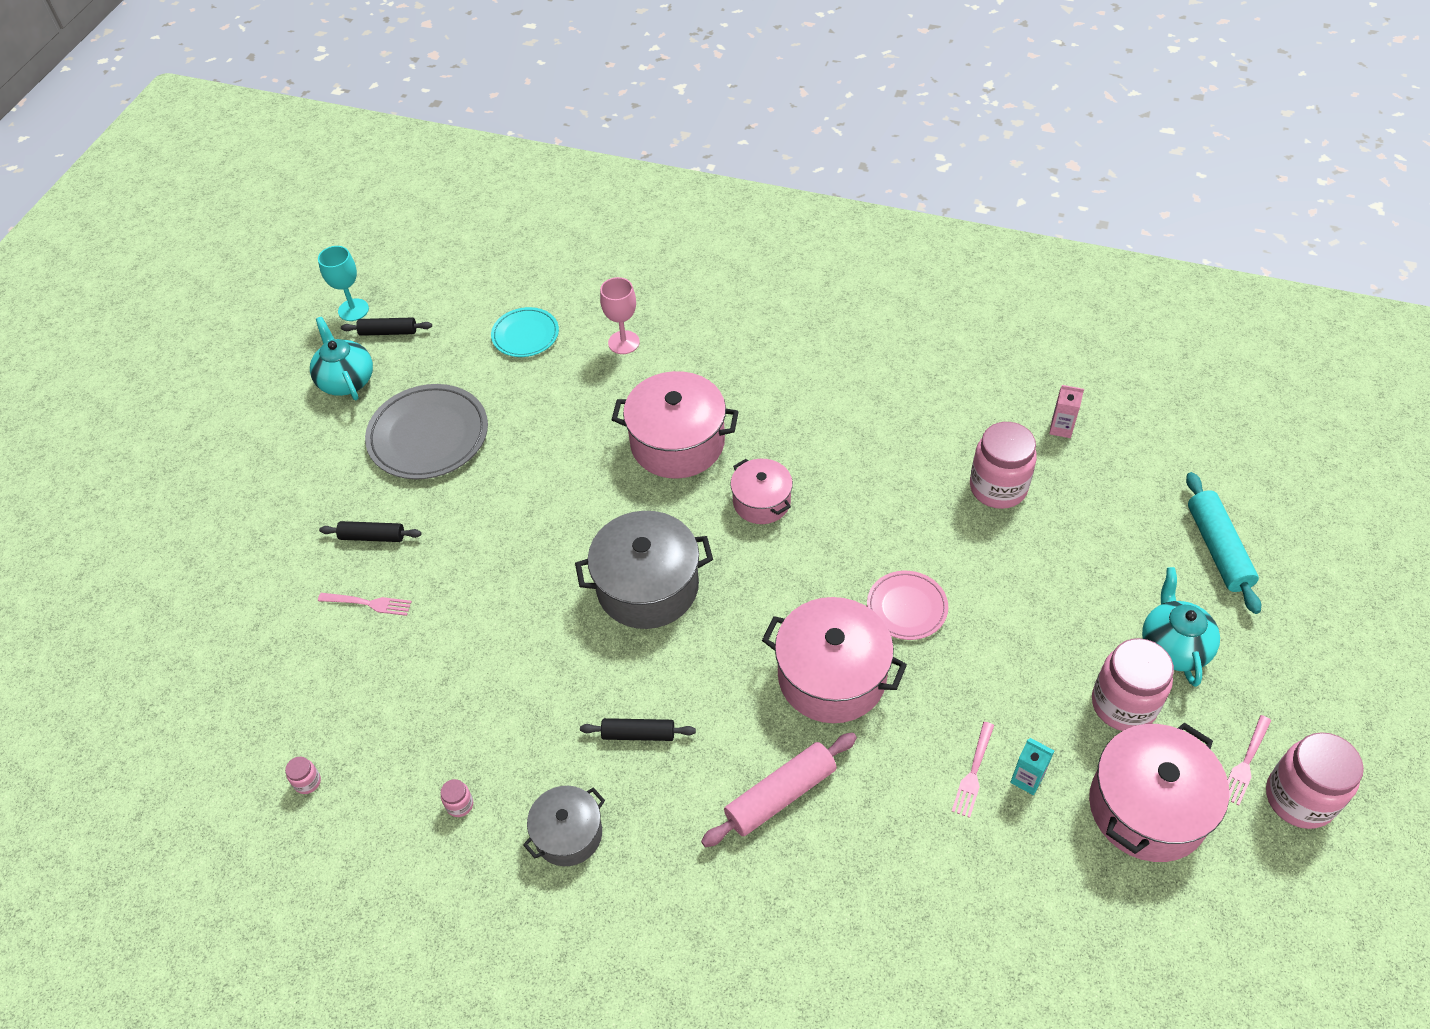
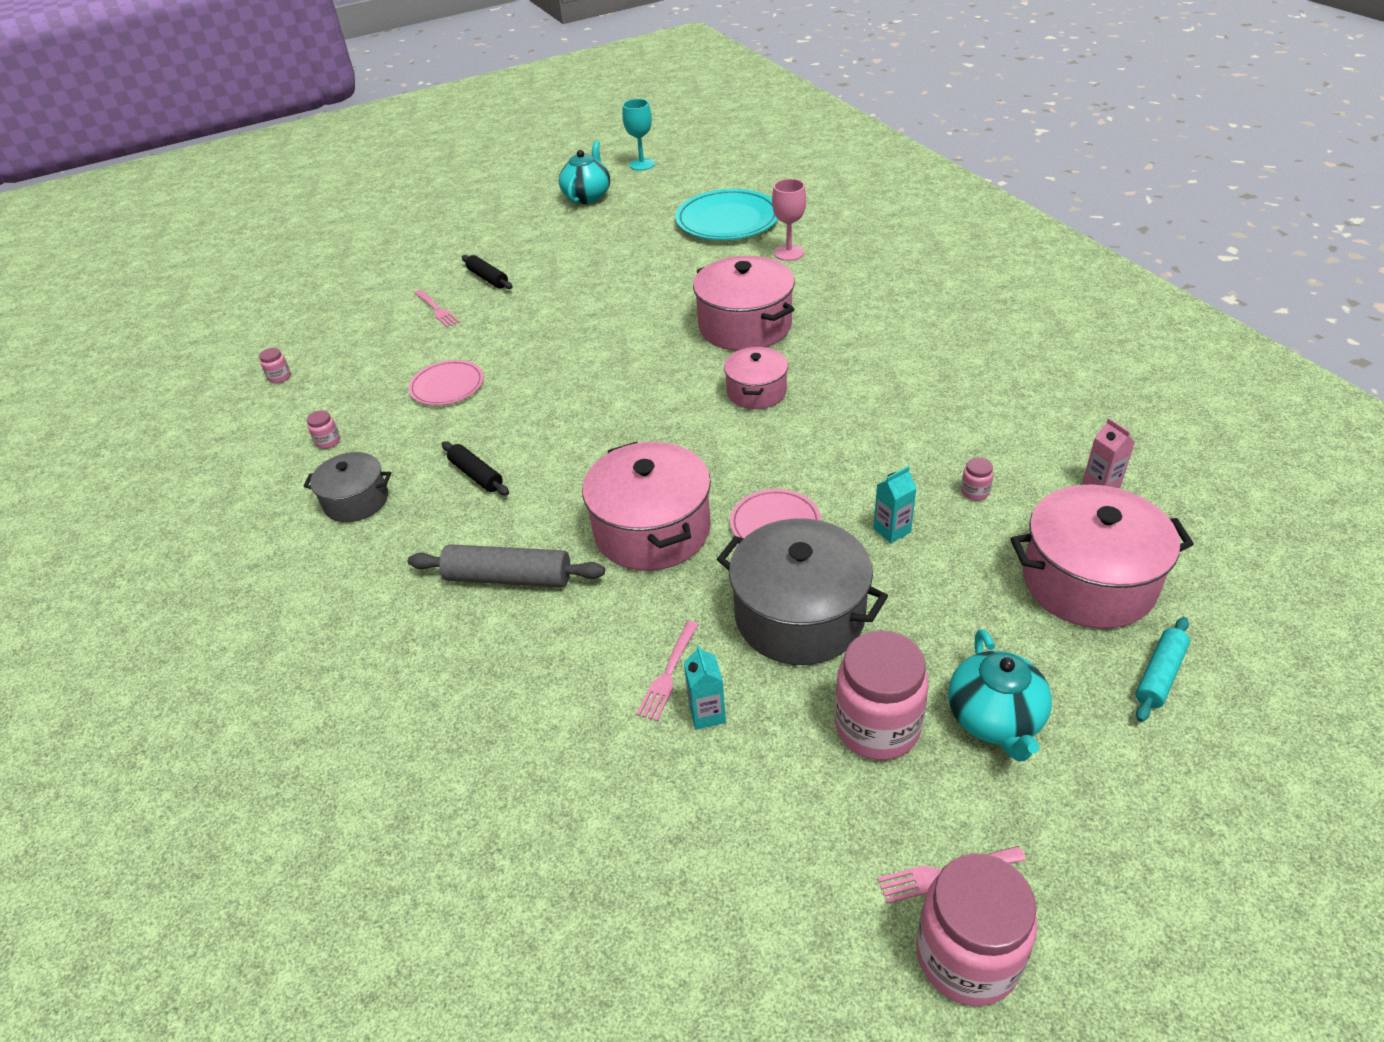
camera: 45 degrees right, 10 degrees down
black rolling pin [341,318,432,336] -> none
grey plate [365,384,488,479] -> none
turquoise plate [491,307,559,357] -> turquoise plate [675,189,778,240], size x1.69
grey pot [575,511,713,629] -> grey pot moved to [717,518,888,665]
pink rolling pin [701,733,857,847] -> grey rolling pin [408,544,605,587]
pink fork [952,722,994,818] -> pink fork turned 45 degrees counterclockwise [636,621,699,721]
pink jar [970,422,1037,509] -> pink jar [961,457,993,501], size x0.41
pink pot [1089,723,1229,862] -> pink pot moved to [1010,485,1194,629]
turquoise teapot [1142,567,1220,687] -> turquoise teapot turned 135 degrees clockwise [948,629,1052,762]
turquoise rolling pin [1186,472,1261,614] -> turquoise rolling pin [1136,617,1190,722], size x0.63
none -> pink plate [408,360,484,406]
none -> turquoise carton [873,466,916,543]

